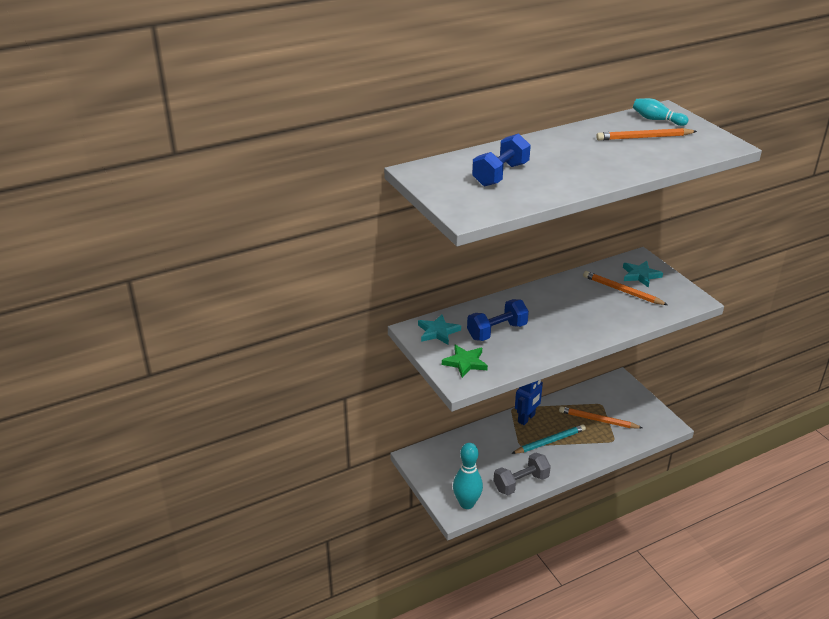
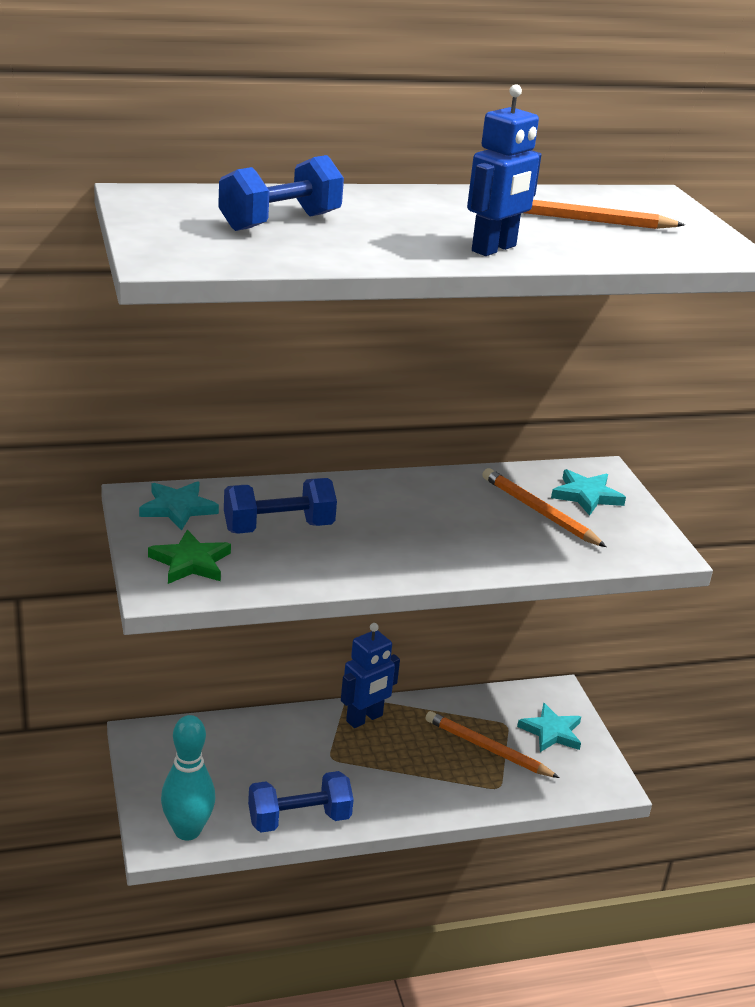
camera: 10 degrees right, 5 degrees down
grey dumbbell [493,452,551,495] -> blue dumbbell [248,771,354,833]
turquoise pencil [511,424,586,454] -> none
turquoise bowling pin [633,98,688,126] -> none
none -> blue robot [467,84,541,256]
none -> turquoise star [517,703,581,752]

